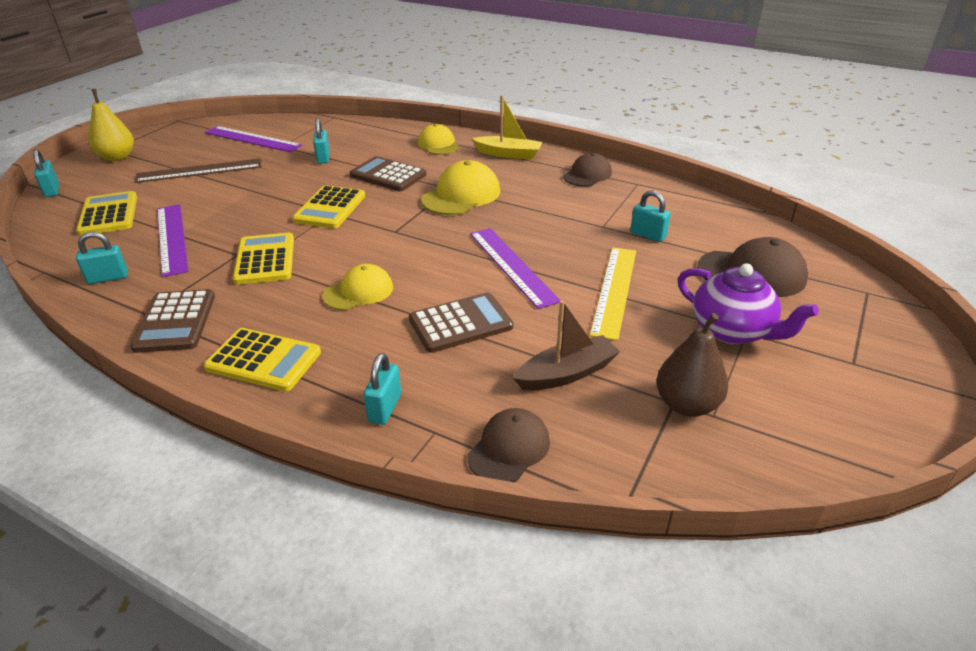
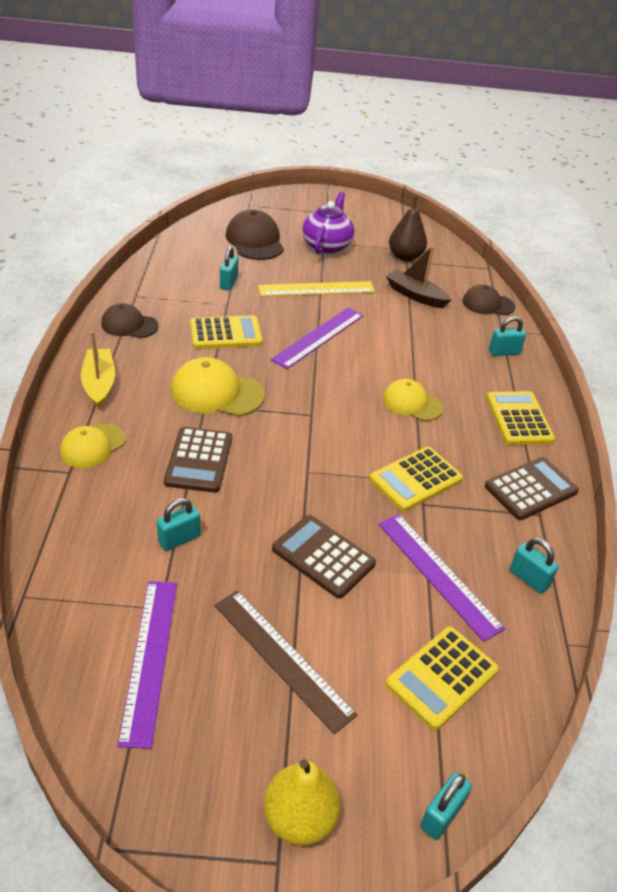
camera: 120 degrees left, 5 degrees up
purple ruler [157,204,189,277] -> purple ruler turned 75 degrees counterclockwise [378,514,505,642]
yellow calculator [292,185,365,229] -> yellow calculator moved to [190,315,263,349]
brown calculator [409,292,513,353] -> brown calculator moved to [272,515,376,599]

